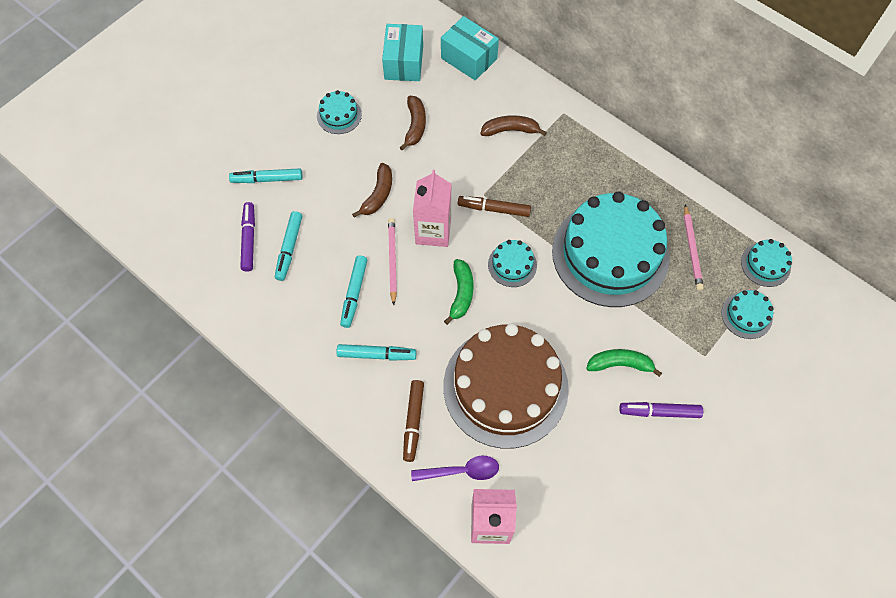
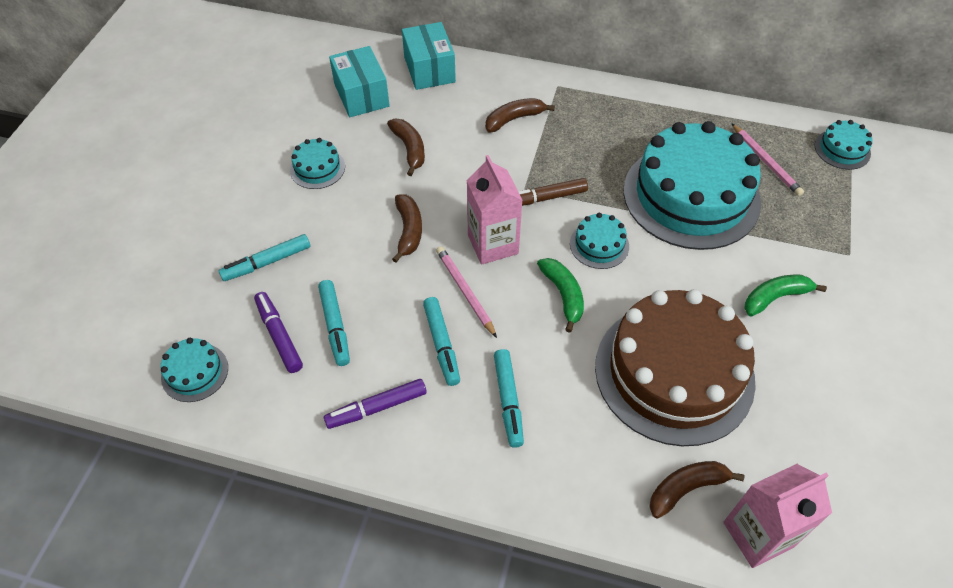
camera: 25 degrees left, 10 degrees down
turquoise marker [336,344,416,361] -> turquoise marker turned 105 degrees clockwise [494,349,524,448]
brown marker [403,380,424,462] -> none
purple spoon [411,456,499,481] -> brown banana [649,461,744,518]
turquoise box [441,16,499,81] -> turquoise box turned 60 degrees clockwise [402,22,456,90]
purple marker [619,402,703,418] -> purple marker moved to [324,379,427,429]
turquoise cake [721,290,774,339] -> turquoise cake moved to [160,338,228,402]

